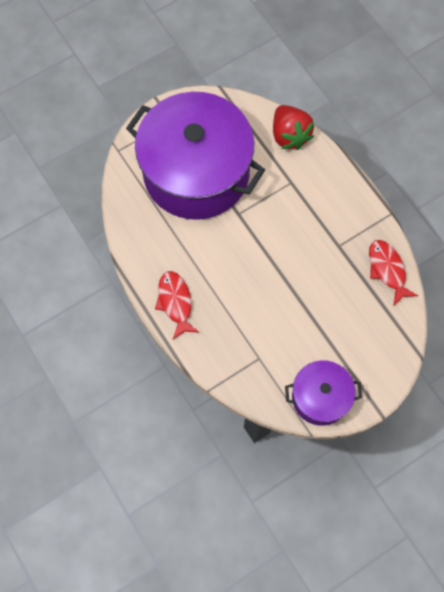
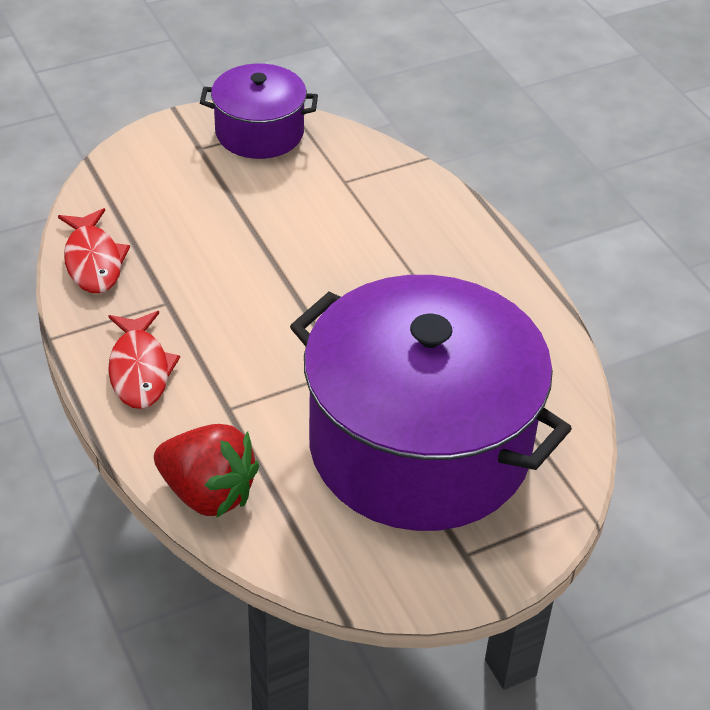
camera: 175 degrees left, 25 degrees down
red fish [155,271,199,339] -> red fish moved to [108,311,180,409]
red strawberry [273,105,314,150] -> red strawberry turned 135 degrees clockwise [154,424,259,518]

